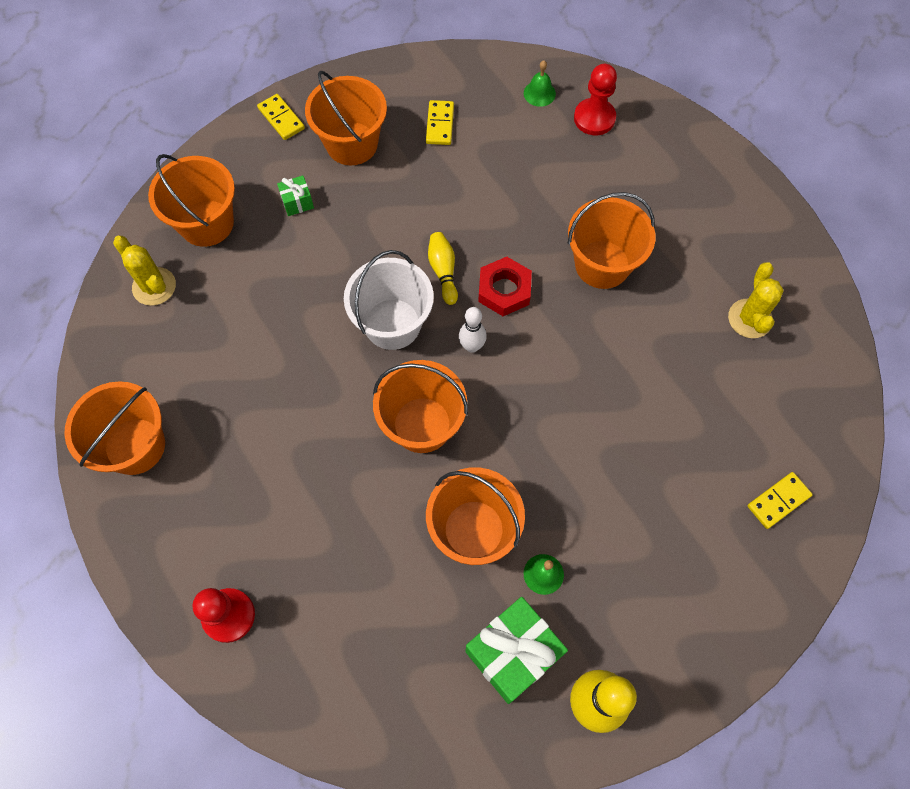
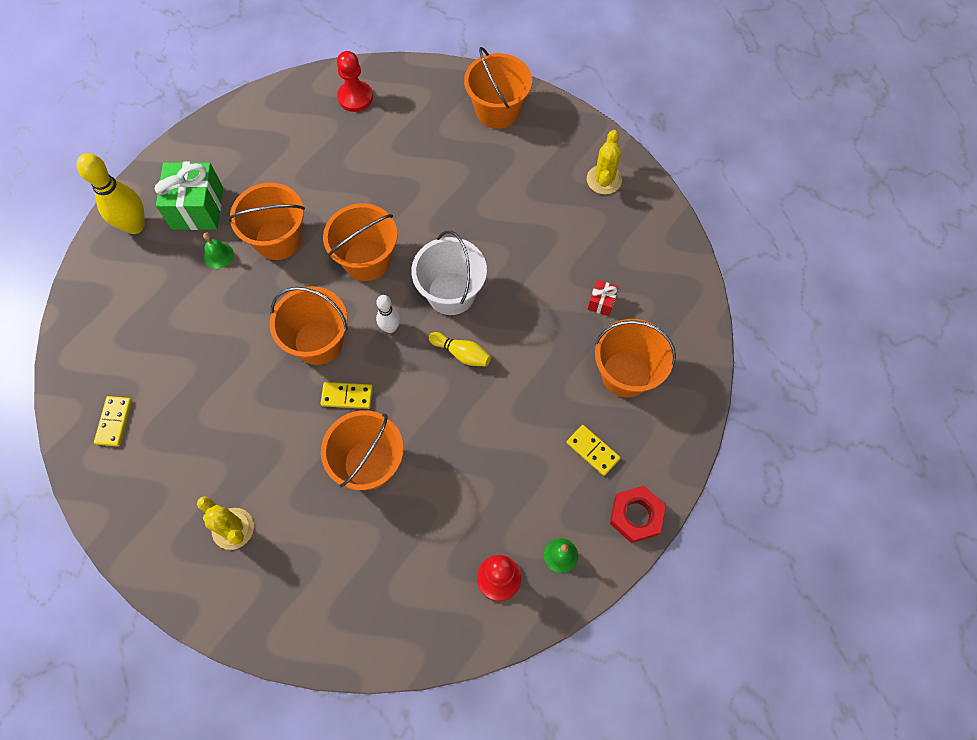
camera: 130 degrees right, 0 degrees up
yellow cactus [113,236,176,306] -> yellow cactus turned 75 degrees counterclockwise [587,130,622,194]
orange bucket [148,154,235,247] -> orange bucket moved to [270,286,348,365]
yellow domino [257,94,305,140] -> yellow domino moved to [321,382,373,409]
green gift [277,176,314,216] -> red gift [588,280,619,316]
red nut [478,257,532,316] -> red nut moved to [610,486,666,543]

